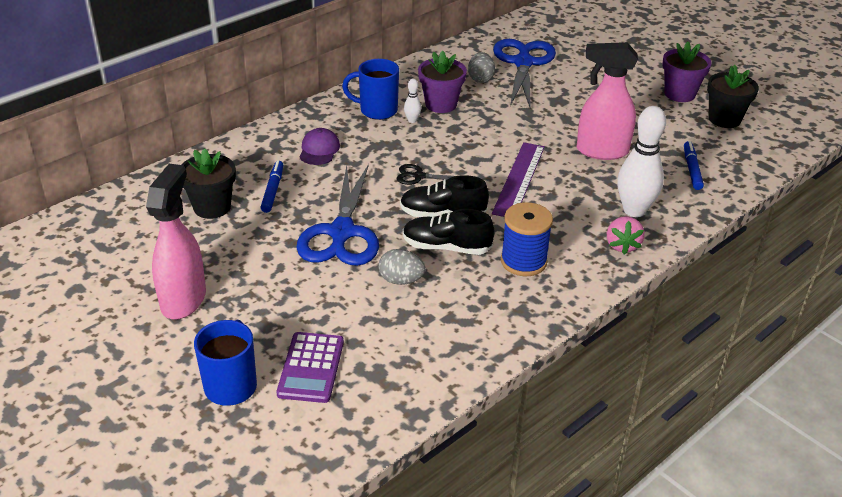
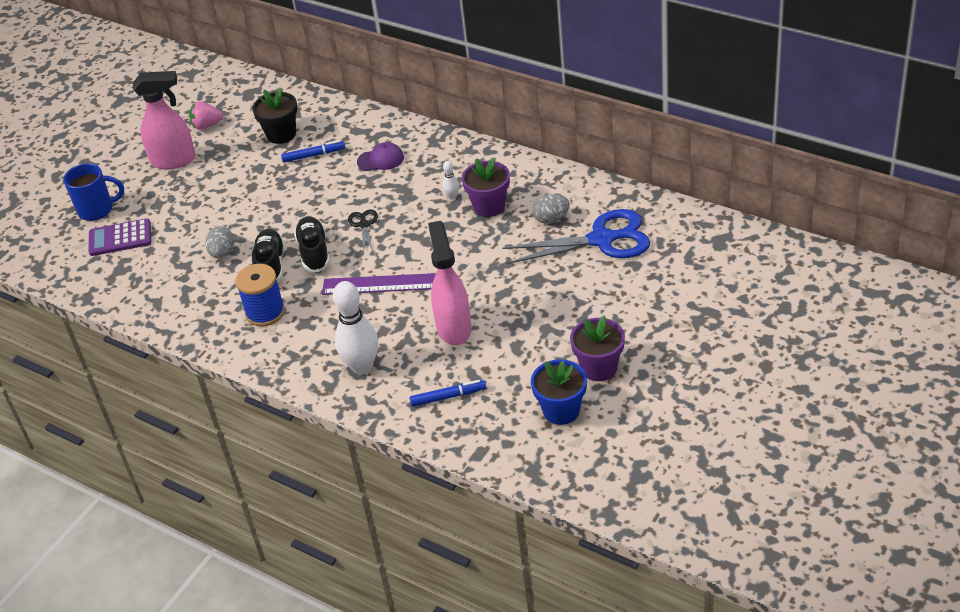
camera: 80 degrees right, 5 degrees up
blue scissors [296,164,379,266] -> none
blue mug [342,59,399,120] -> none
pink strawberry [607,216,645,255] -> pink strawberry moved to [189,101,223,130]
black flower pot [707,65,759,128] -> blue flower pot [531,359,587,425]

